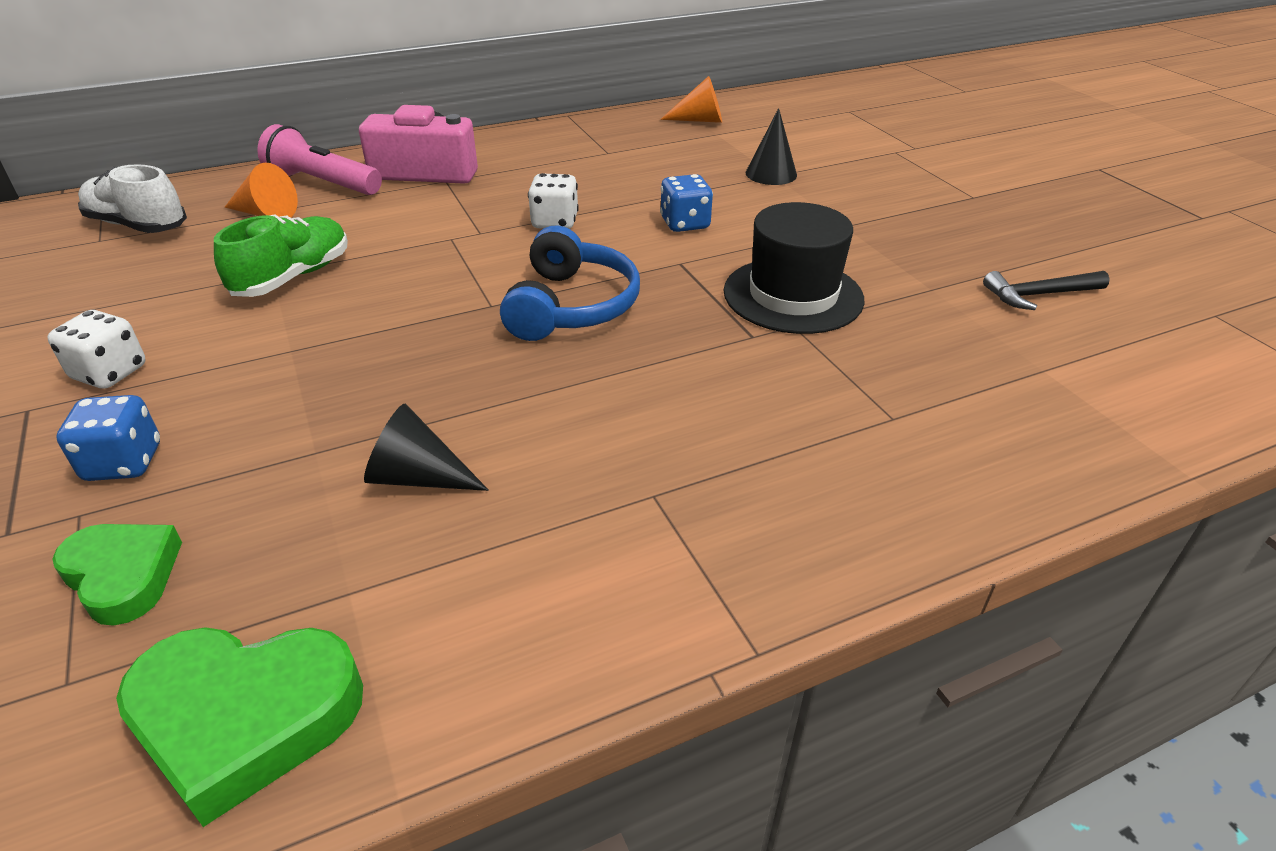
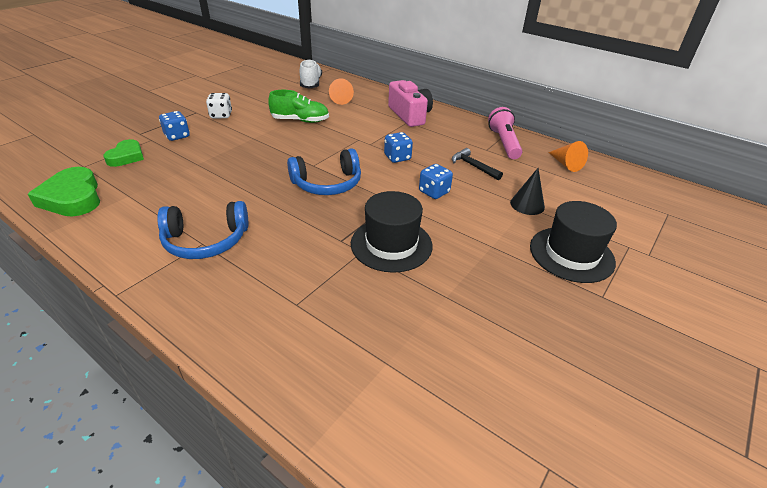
camera: 60 degrees right, 0 degrees up
pink flashlight [257,124,382,195] -> pink flashlight moved to [488,107,522,159]
black cone [364,403,489,491] -> none
white dice [528,173,579,229] -> blue dice [384,132,413,163]
black hammer [983,271,1110,310] -> black hammer moved to [452,148,503,180]
none -> blue headphones [157,201,248,259]
none -> black hat [530,201,617,283]

